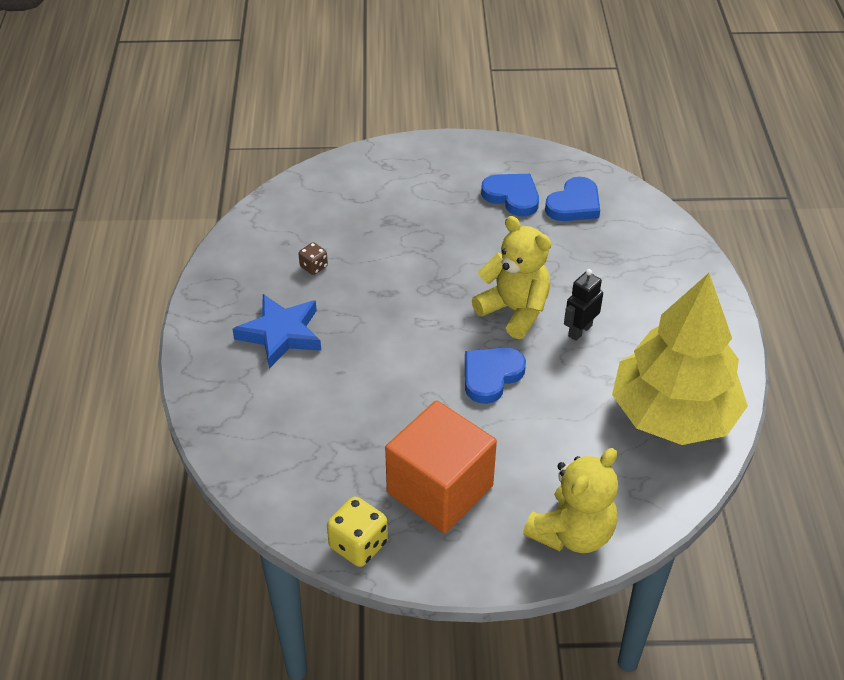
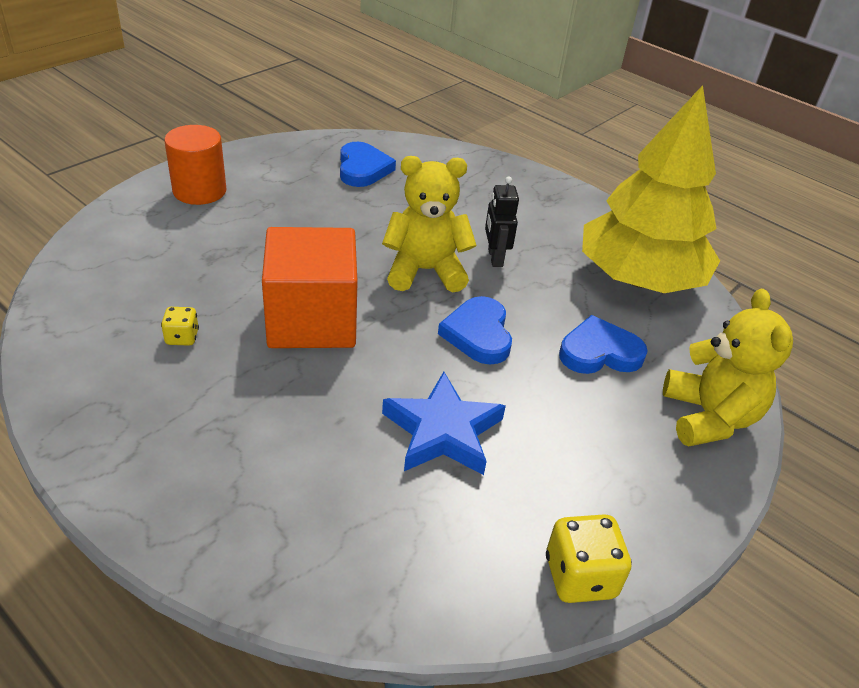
camera: 50 degrees left, 5 degrees down
blue star [233,294,321,369] -> blue star moved to [382,372,506,475]
brown dice [299,242,328,275] -> yellow dice [161,307,199,346]
orange cube [385,400,497,533] -> orange cube moved to [262,227,358,348]
blue heart [481,174,539,216] -> blue heart moved to [559,315,648,374]
none -> orange cylinder [164,125,227,205]

